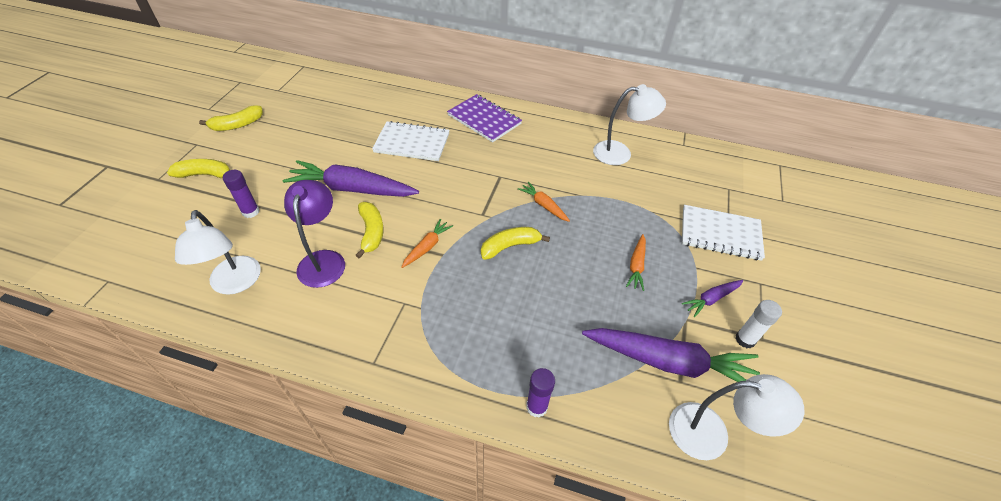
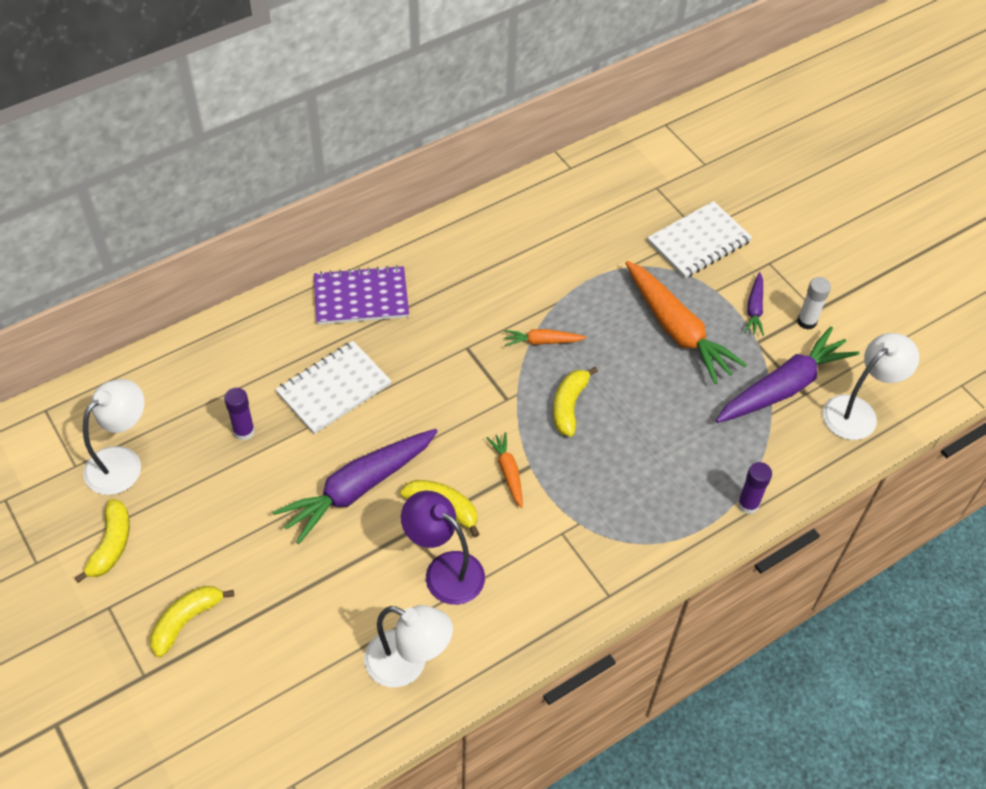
camera: 50 degrees left, 5 degrees up
purple glue stick [223,170,260,218] -> purple glue stick moved to [224,388,255,441]
white lamp [593,84,666,165] -> white lamp moved to [83,379,144,495]
orange carrot [626,234,646,291] -> orange carrot [625,261,747,384], size x2.08

